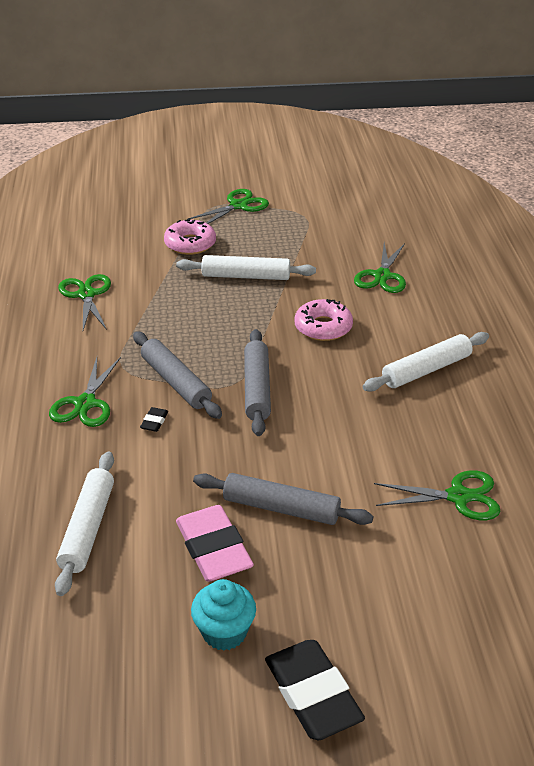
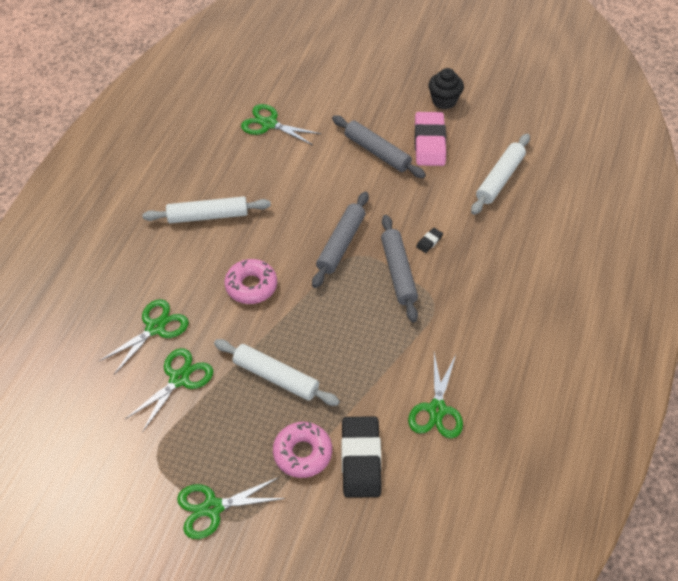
camera: 155 degrees left, 15 degrees up
green scissors [49,357,121,427] -> green scissors moved to [125,348,213,432]
turquoise cupcake [191,579,256,651] -> black cupcake [428,68,464,109]
black eraser [265,640,365,740] -> black eraser moved to [341,416,381,498]

